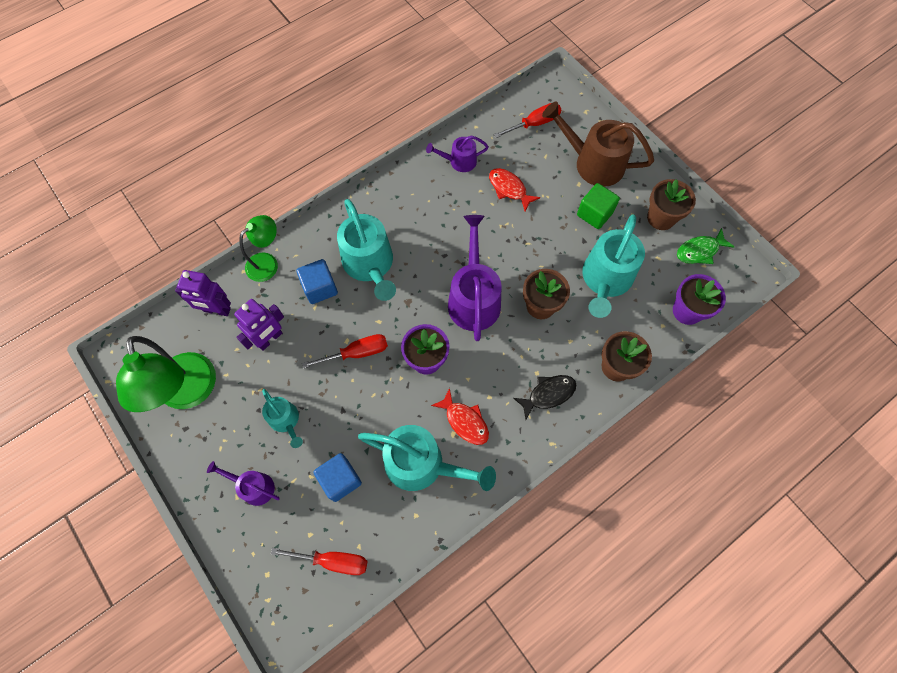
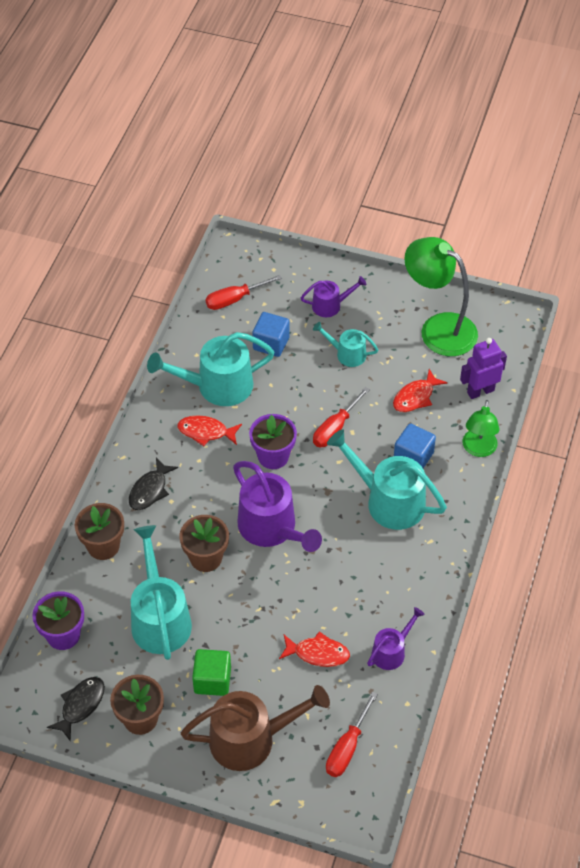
camera: 145 degrees right, 15 degrees down
purple robot [234,299,284,351] -> red fish [393,369,447,412]
green fish [677,228,734,264] -> black fish [47,677,105,742]

